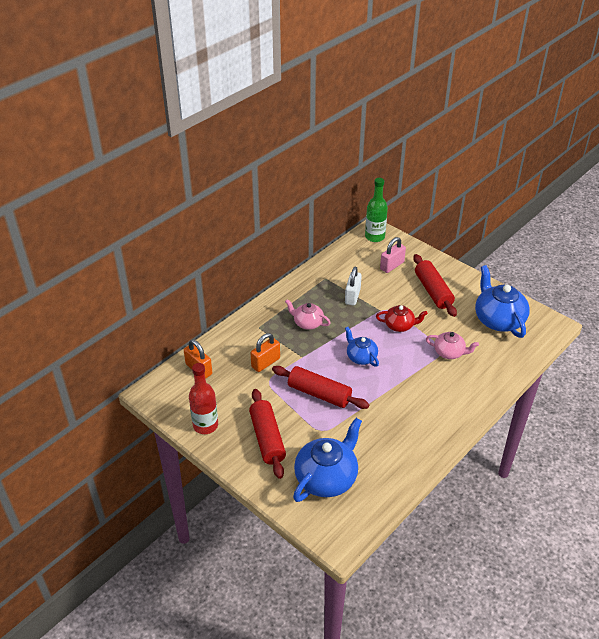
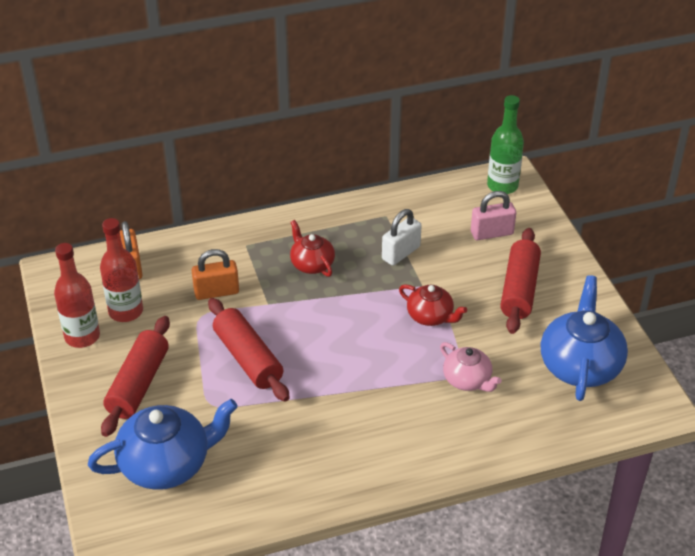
camera: 30 degrees right, 0 degrees up
pink teapot [285,299,331,330] -> red teapot [290,220,335,277]
blue teapot [345,327,379,367] -> none
none -> red bottle [100,218,143,322]

